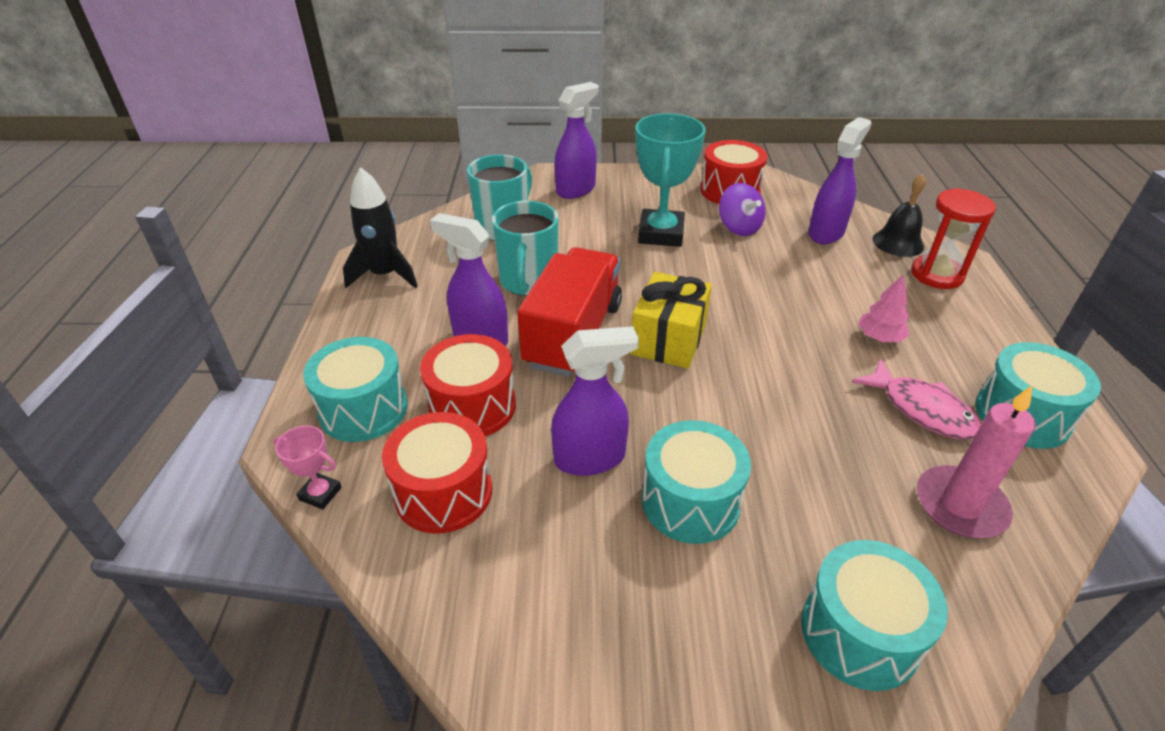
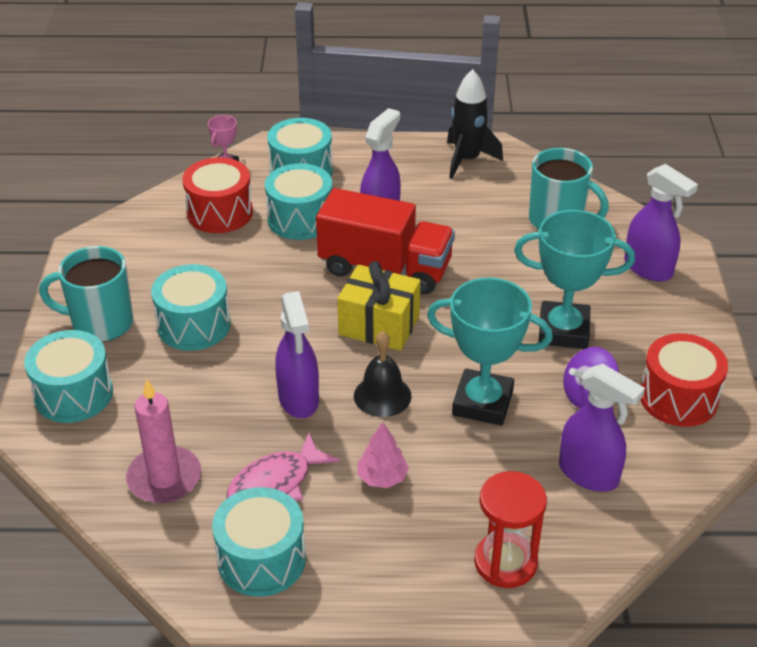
camera: 90 degrees right, 0 degrees up
red drum [420,334,516,436] -> turquoise drum [265,163,332,240]
turquoise mug [492,201,559,296] -> turquoise mug moved to [39,246,133,342]
purple spray bottle [551,326,639,476] -> purple spray bottle moved to [275,291,319,418]
black bell [873,174,926,257] -> black bell moved to [354,331,412,417]
none -> turquoise trophy [427,278,553,426]

